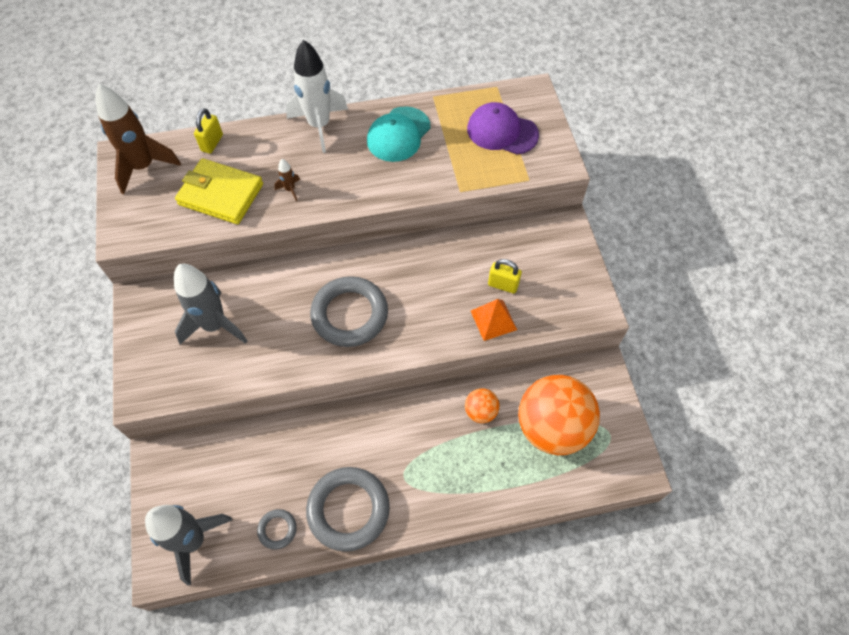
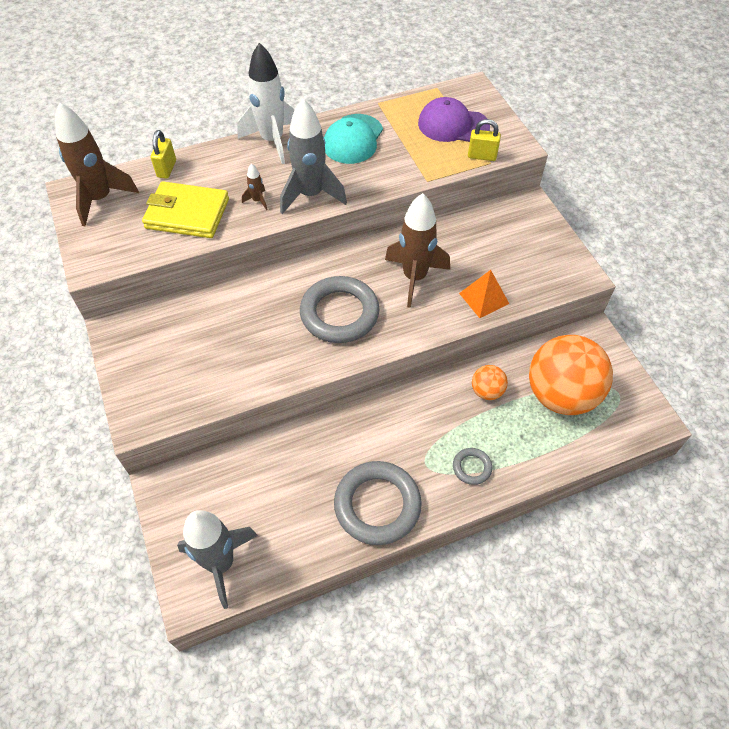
camera: 10 degrees left, 5 degrees down
grey rocket [174,264,247,344] -> grey rocket moved to [280,98,347,214]
grey ring [257,509,297,550] -> grey ring moved to [453,448,492,485]
yellow padlock [488,259,522,294] -> yellow padlock moved to [468,119,501,161]
none -> brown rocket [385,193,450,308]

